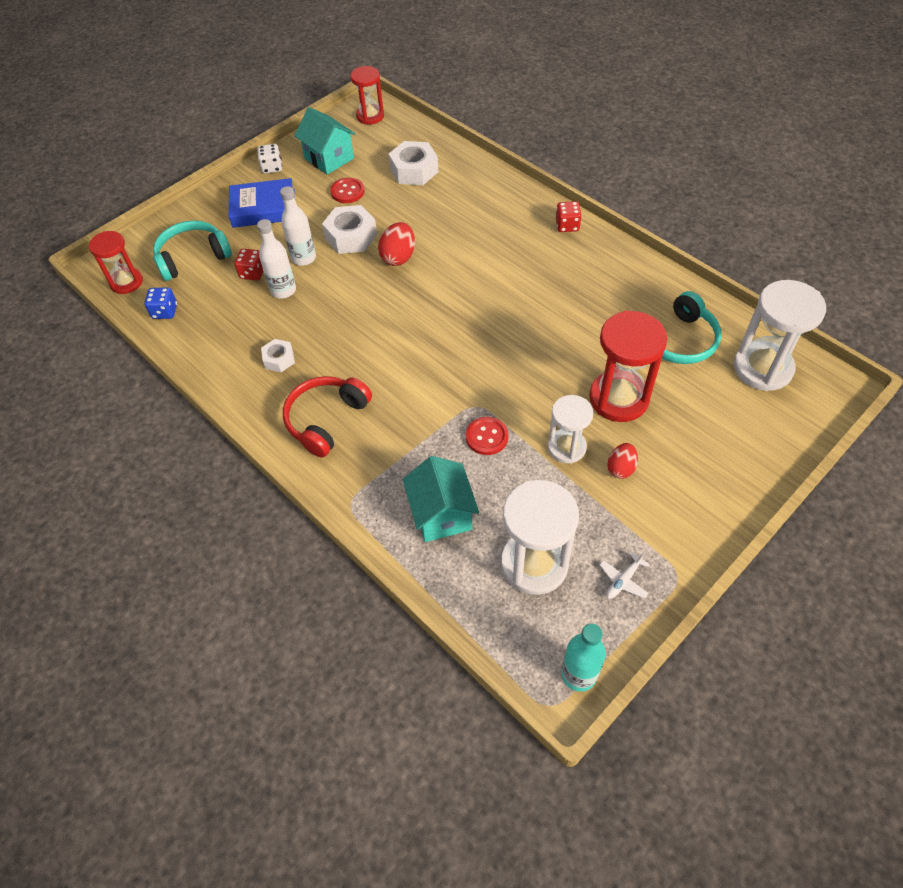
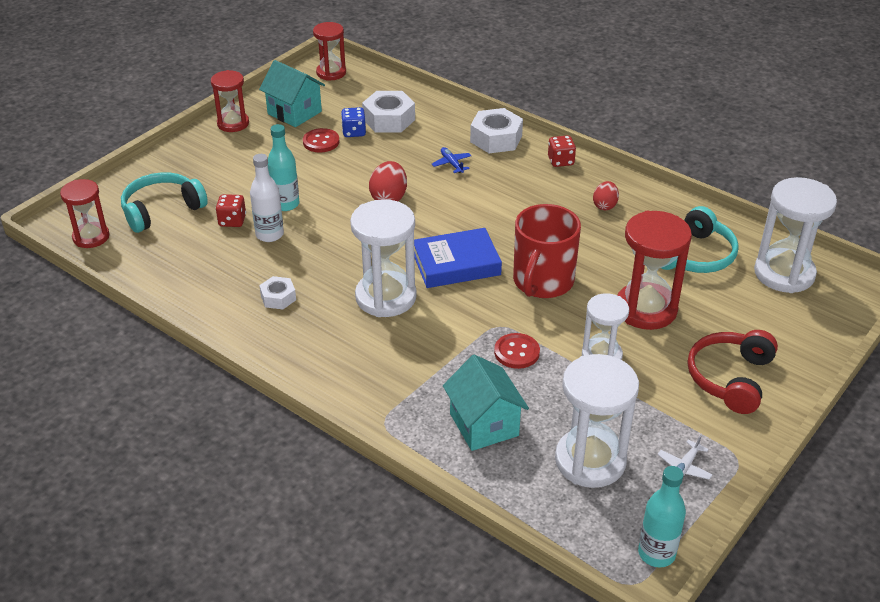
camera: 10 degrees left, 15 degrees down
blue dice [144,288,177,319] -> blue dice moved to [341,107,366,137]
blue book [229,178,295,228] -> blue book moved to [414,228,502,288]
white dice [257,144,282,174] -> red hourglass [211,70,249,132]
white bottle [280,186,316,266] -> turquoise bottle [268,124,299,211]
red headphones [283,376,372,457] -> red headphones moved to [688,330,778,414]
white nut [322,205,377,254] -> white nut moved to [470,108,523,153]
red egg [607,443,638,479] -> red egg moved to [593,181,619,210]
none -> white hourglass [350,199,417,317]
none -> blue plane [432,147,471,173]
none -> red mug [513,204,581,298]

